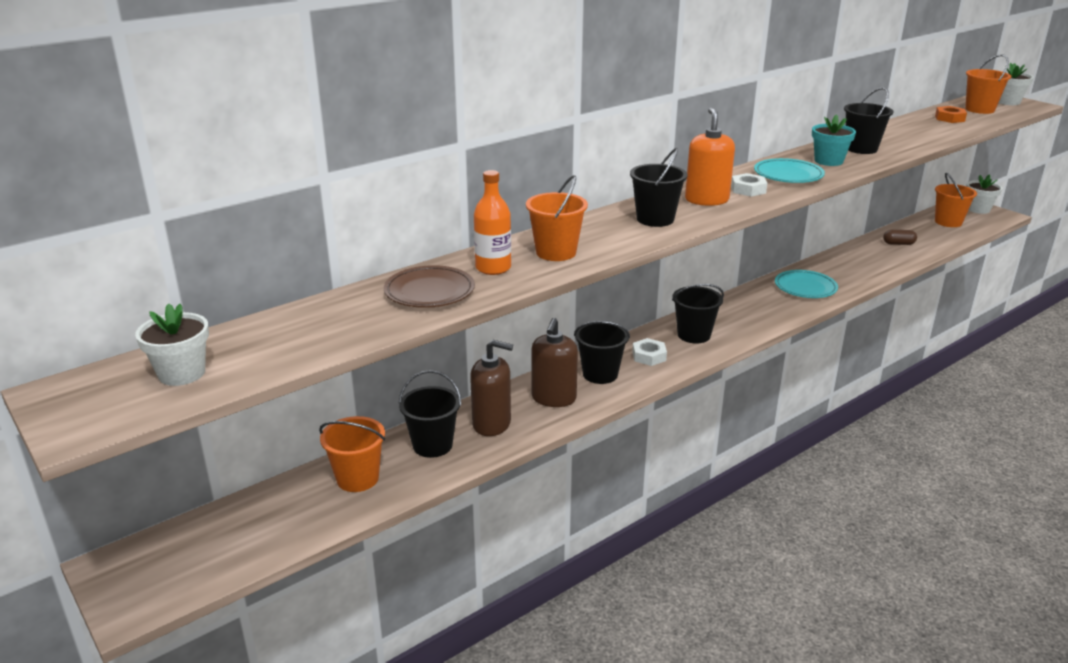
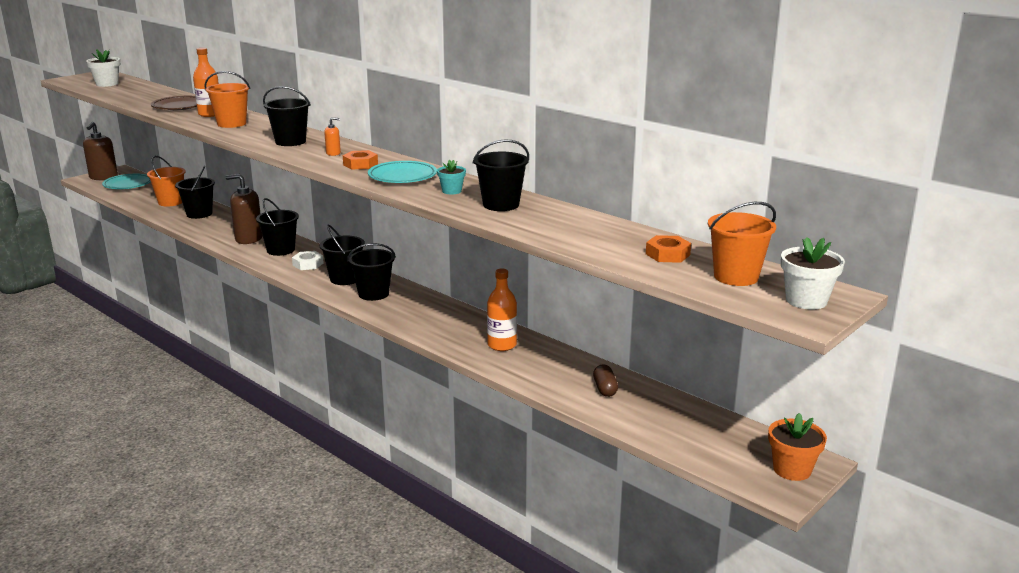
camera: 80 degrees right, 5 degrees down
brown soap dispenser [470,340,513,436] -> brown soap dispenser moved to [83,122,118,180]
orange soap dispenser [685,108,735,206] -> orange soap dispenser [324,117,341,156], size x0.47
white nut [731,173,767,197] -> orange nut [343,150,378,170]
turquoise plate [775,270,838,298] -> turquoise plate moved to [102,174,151,189]
turquoise flower pot [812,114,856,166] -> turquoise flower pot [437,160,466,194], size x0.63
orange bucket [935,173,977,227] -> none
white flower pot [966,174,1003,214] -> orange flower pot [768,413,827,481]
none -> black bucket [347,243,396,301]
none -> orange bottle [487,269,517,351]

